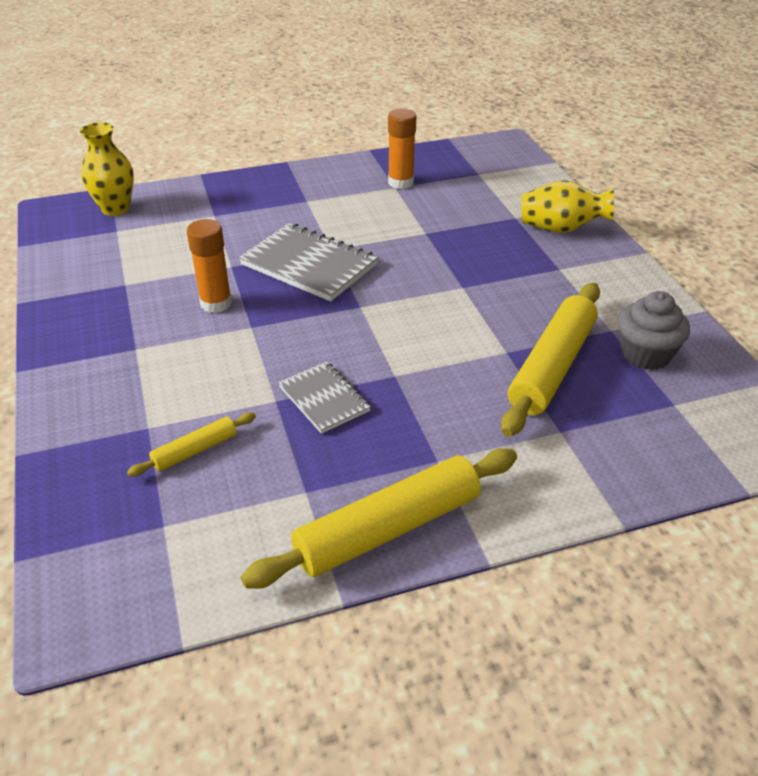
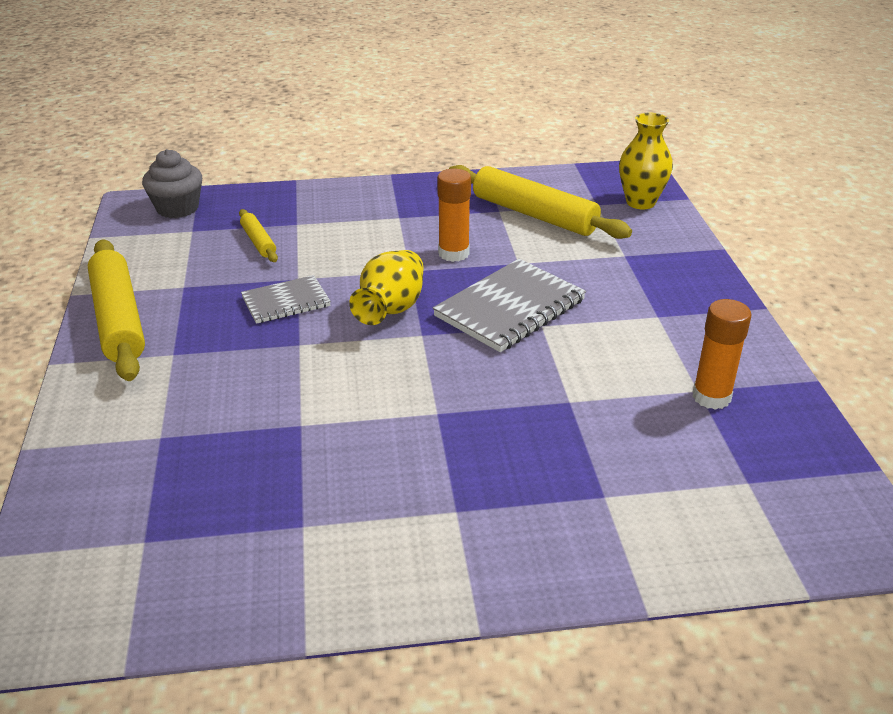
camera: 100 degrees right, 5 degrees down
yellow rolling pin [501,283,600,437] -> yellow rolling pin moved to [449,165,632,239]
yellow vase [522,180,614,233] -> yellow vase moved to [349,250,424,325]
grey cupcake [618,291,690,370] -> grey cupcake moved to [142,149,202,218]

